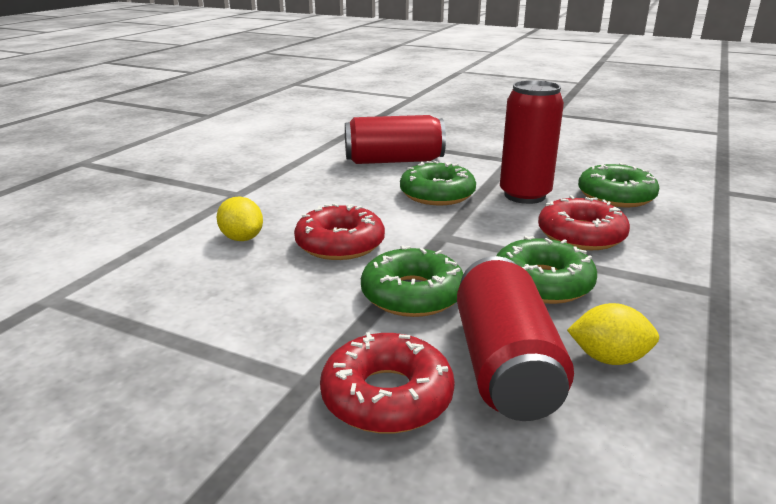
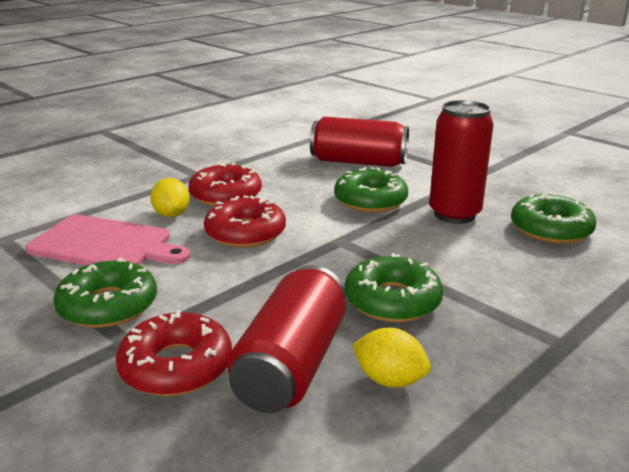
camera: 20 degrees right, 0 degrees up
green donut [361,245,463,317] -> green donut moved to [53,257,157,328]
red donut [538,195,630,250] -> red donut moved to [189,162,262,206]
none -> pink cutting board [25,215,190,265]

